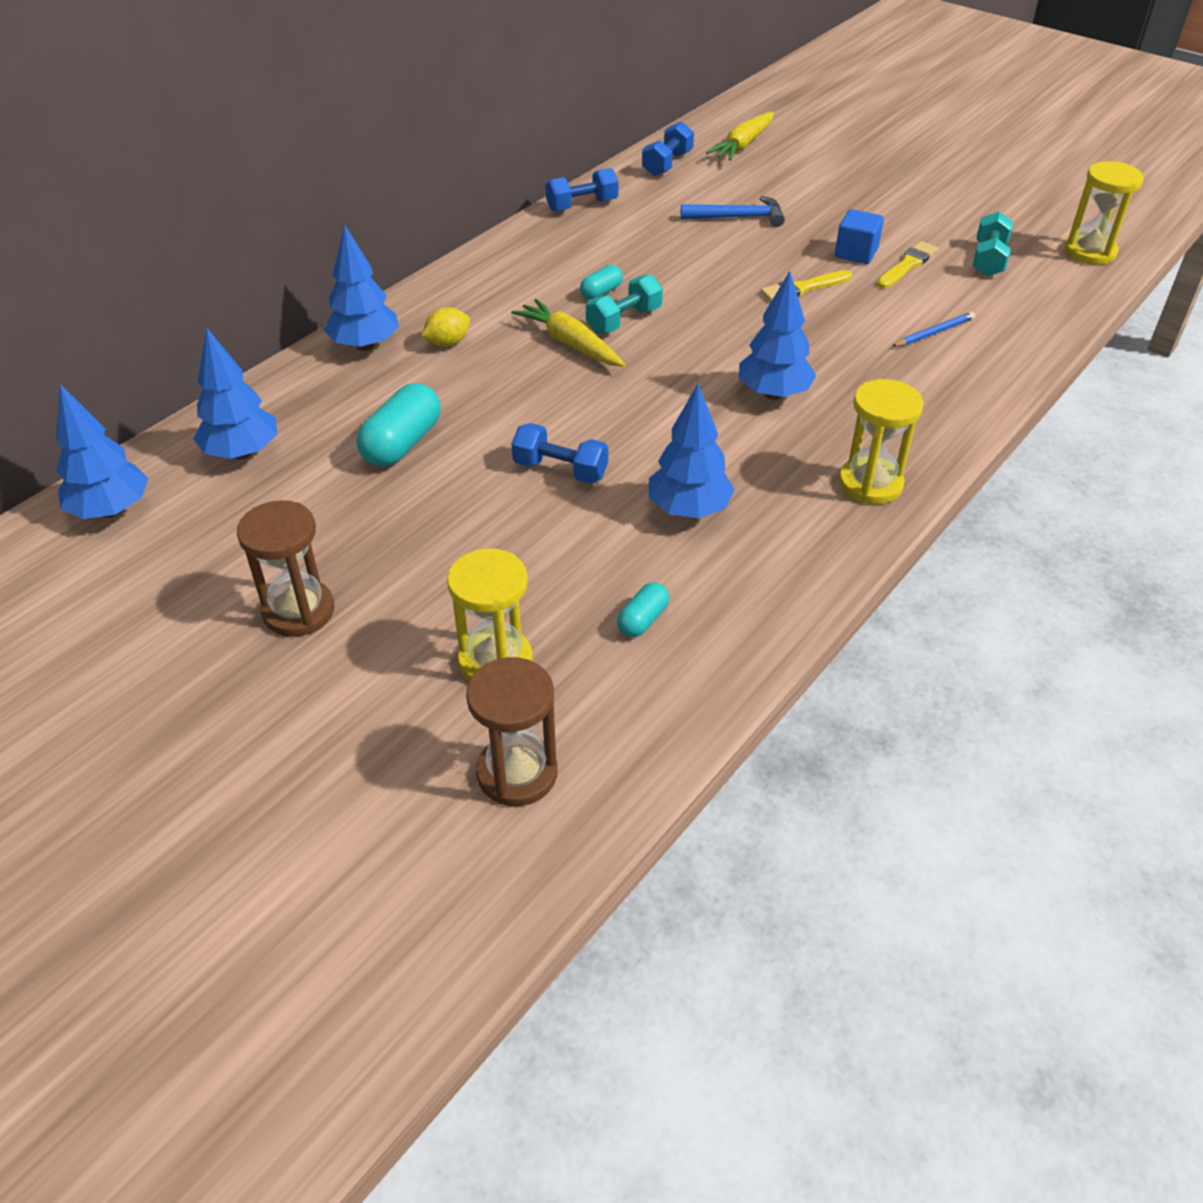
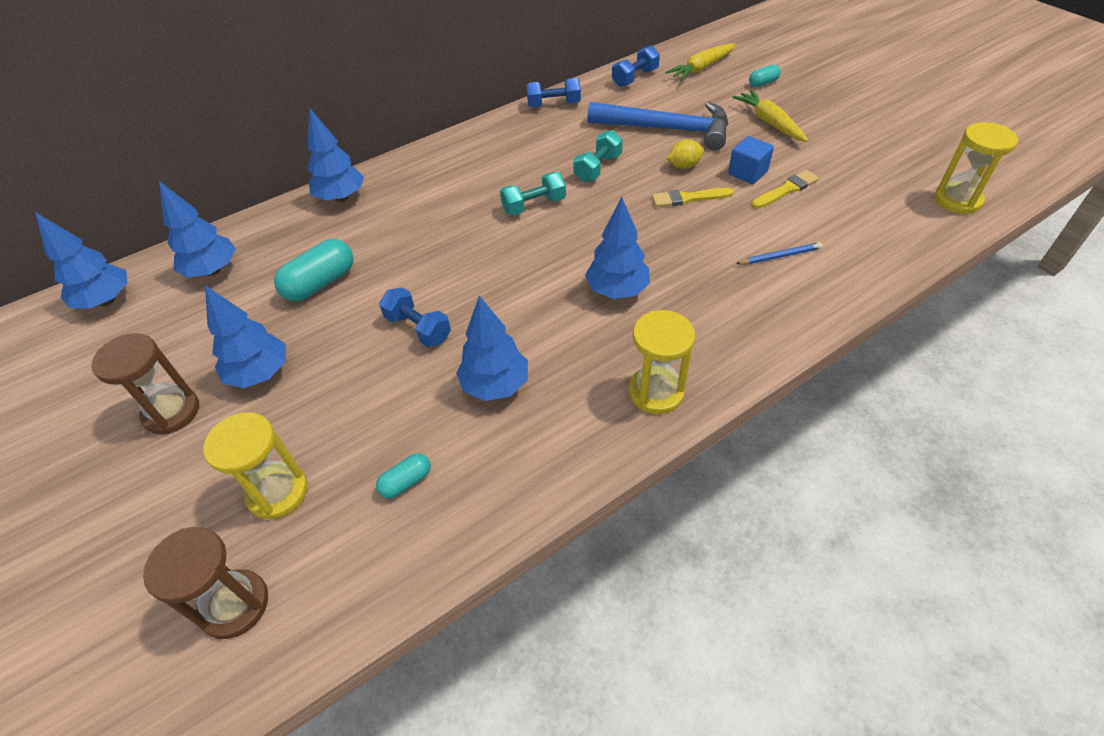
camera: 20 degrees right, 5 degrees up
yellow lemon [421,307,470,347] -> yellow lemon moved to [666,139,704,169]
yellow carrot [511,299,625,367] -> yellow carrot moved to [732,90,808,142]
turquoise capsule [580,265,623,300] -> turquoise capsule moved to [749,65,781,87]
blue hammer [681,196,785,227] -> blue hammer [587,102,728,150], size x1.73
turquoise dumbbell [973,211,1013,277] -> turquoise dumbbell moved to [573,130,623,182]
none -> blue tree [205,286,286,388]

